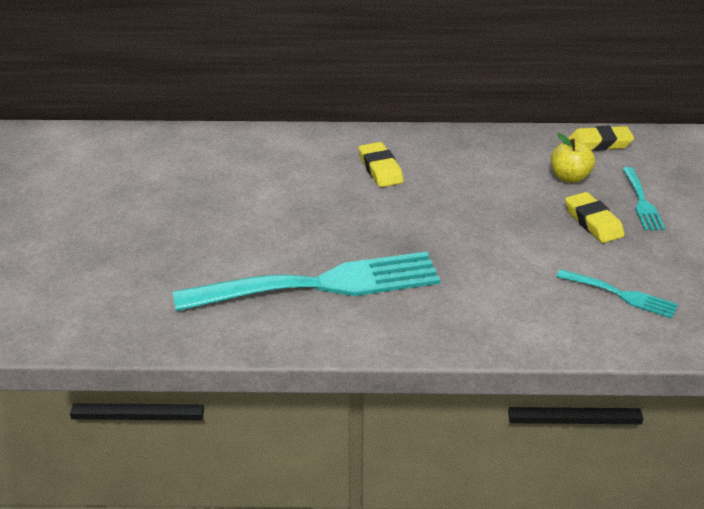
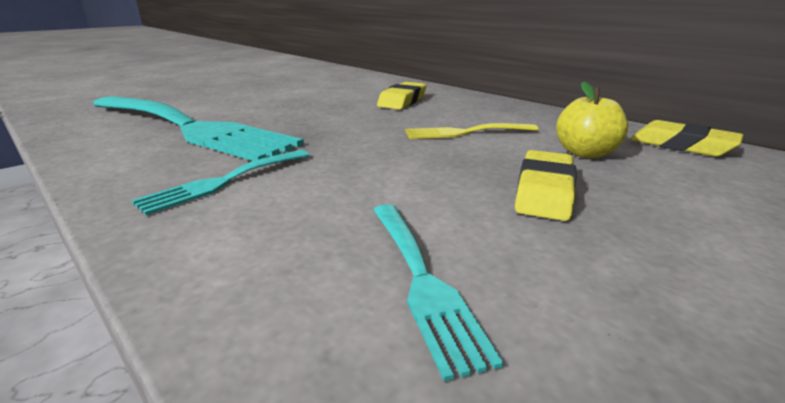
camera: 45 degrees right, 10 degrees down
turquoise fork [622,167,665,231] -> turquoise fork moved to [131,150,310,215]
none -> yellow fork [405,123,538,139]

